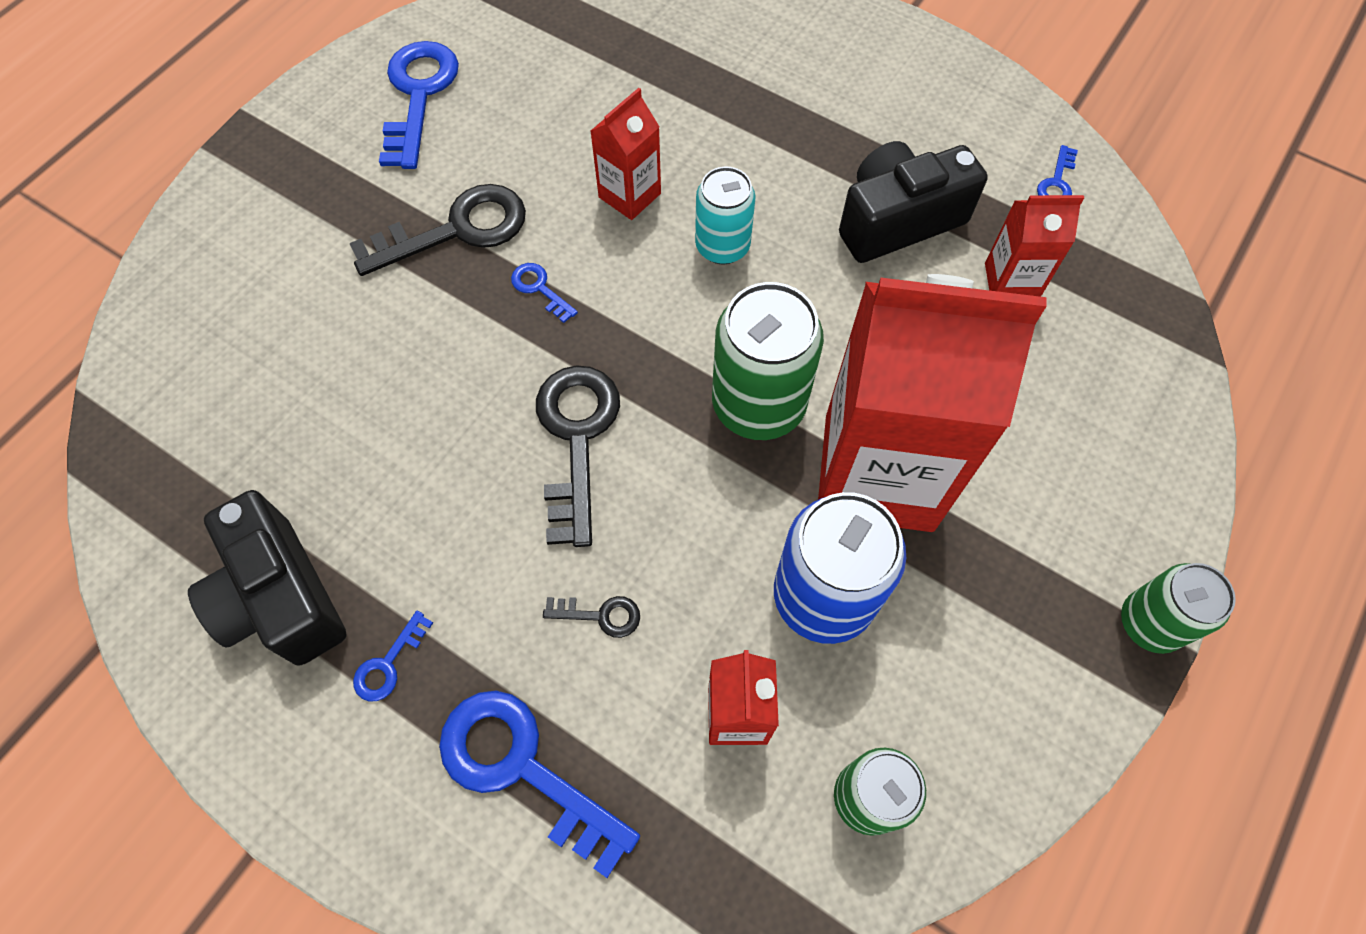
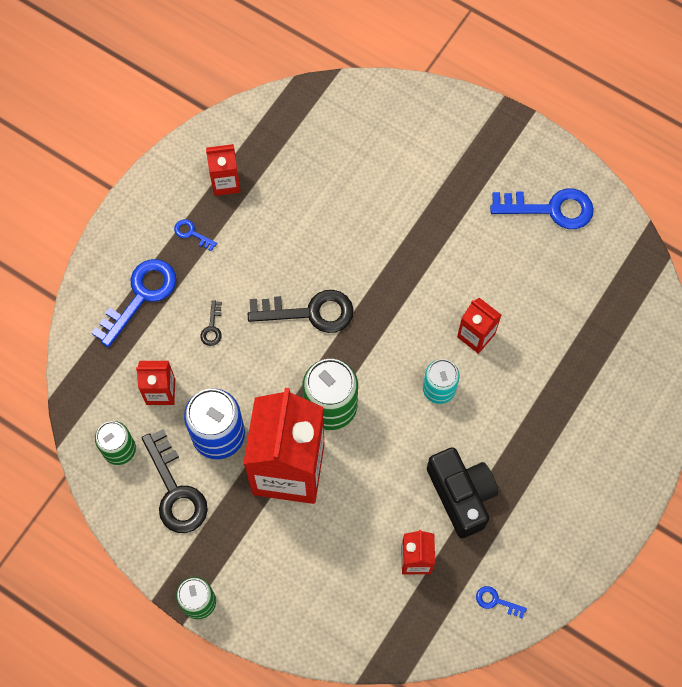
camera: 90 degrees right, 5 degrees up
black camera [188,490,347,665] -> red carton [206,144,241,196]
black key [349,184,526,276] -> black key moved to [142,429,208,533]
blue key [511,263,578,323] -> none

